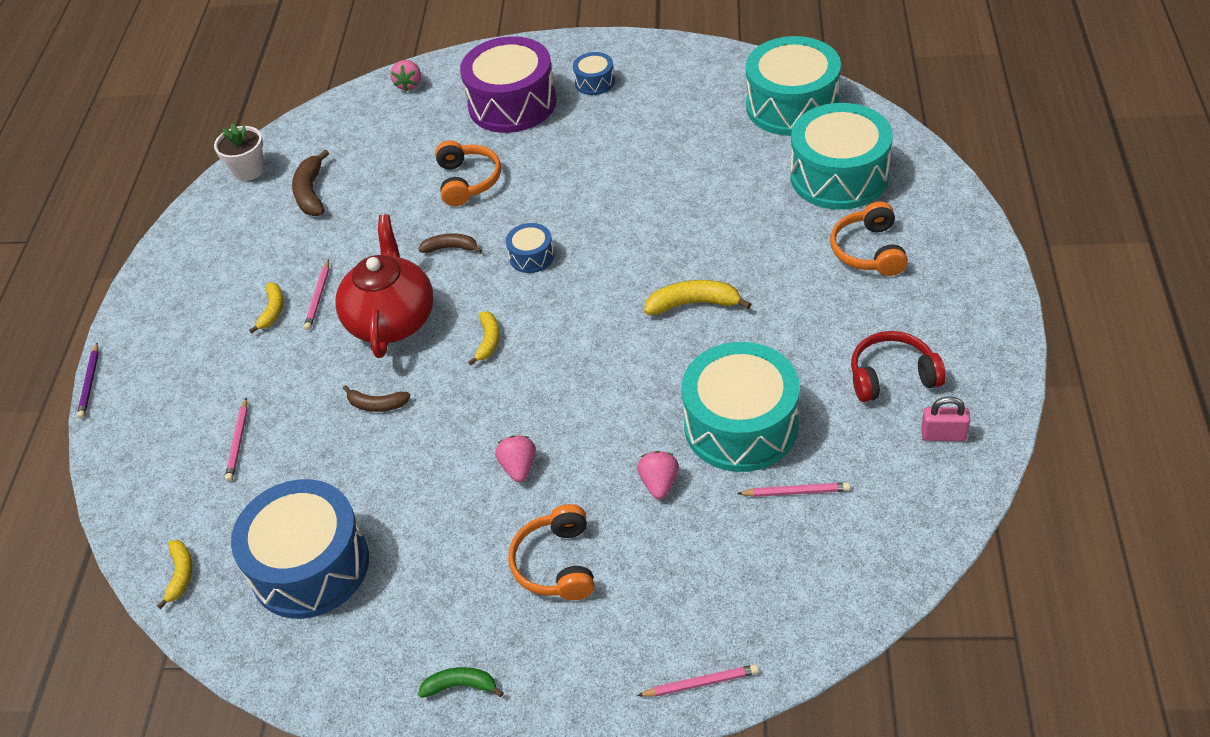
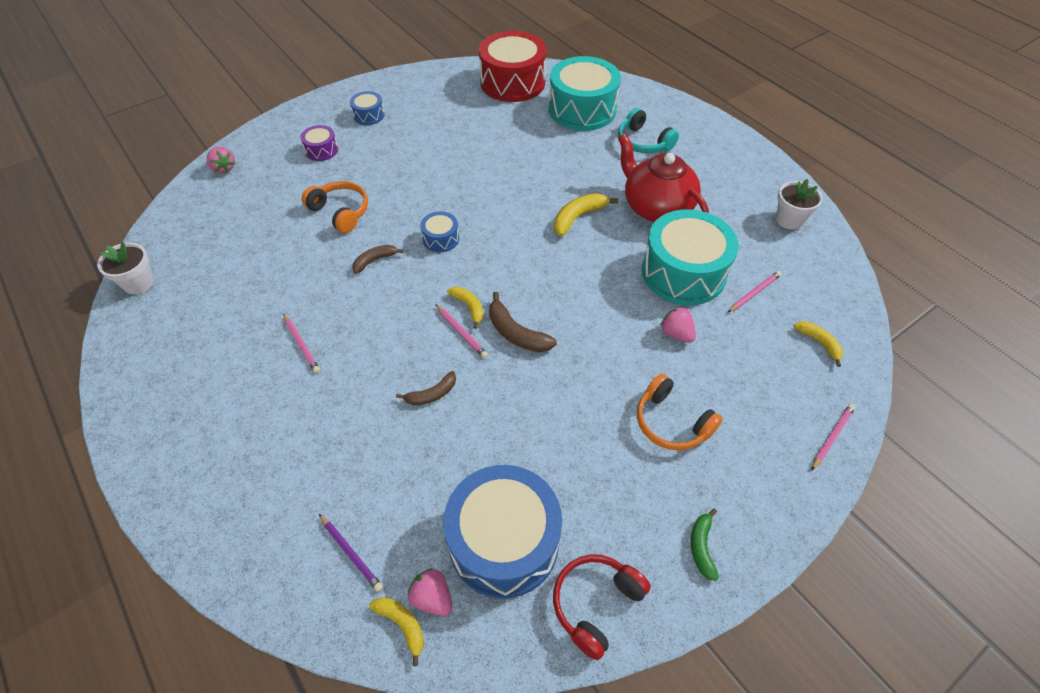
camera: 45 degrees left, 5 degrees up
purple pencil [77,343,99,419] -> purple pencil moved to [319,514,383,592]
pink pencil [225,398,248,482] -> pink pencil moved to [435,304,488,358]
yellow banana [249,283,283,333] -> yellow banana moved to [794,321,843,367]
brown banana [292,150,329,216] -> brown banana moved to [489,292,557,352]
red teapot [336,214,434,358] -> red teapot moved to [618,134,709,222]
green banana [418,667,504,698] -> green banana turned 45 degrees counterclockwise [691,508,719,581]
purple drum [460,36,557,133] -> purple drum [301,125,338,161], size x0.46
pink strawberry [495,435,536,482] -> pink strawberry moved to [408,568,452,616]
turquoise drum [746,36,841,136] -> red drum [479,31,546,102]
orange headphones [830,201,908,276] -> turquoise headphones [618,108,679,153]
red headphones [851,331,946,402] -> red headphones moved to [553,554,651,660]
pink padlock [921,396,970,441] -> white flower pot [776,179,823,230]

